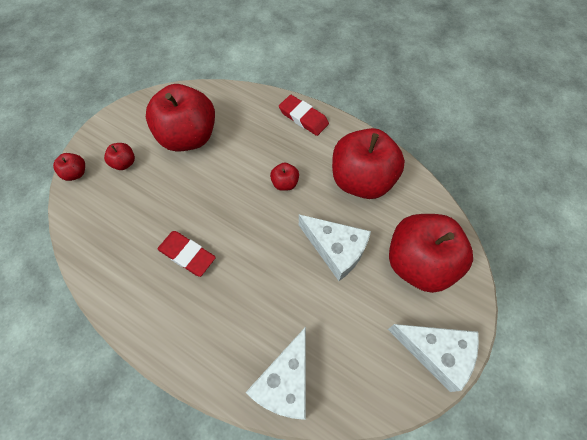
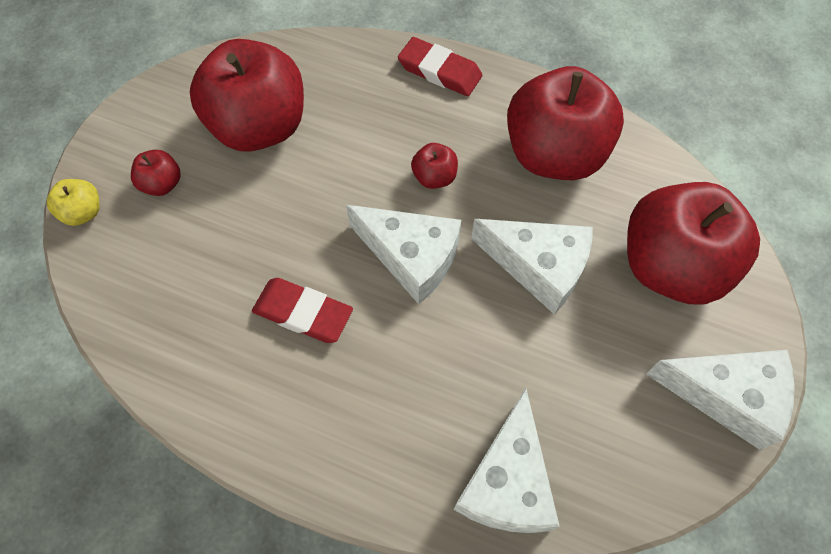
camera: 10 degrees left, 0 degrees up
red apple [53,153,85,181] -> yellow apple [47,179,100,226]
none -> white cheese [346,205,461,304]

